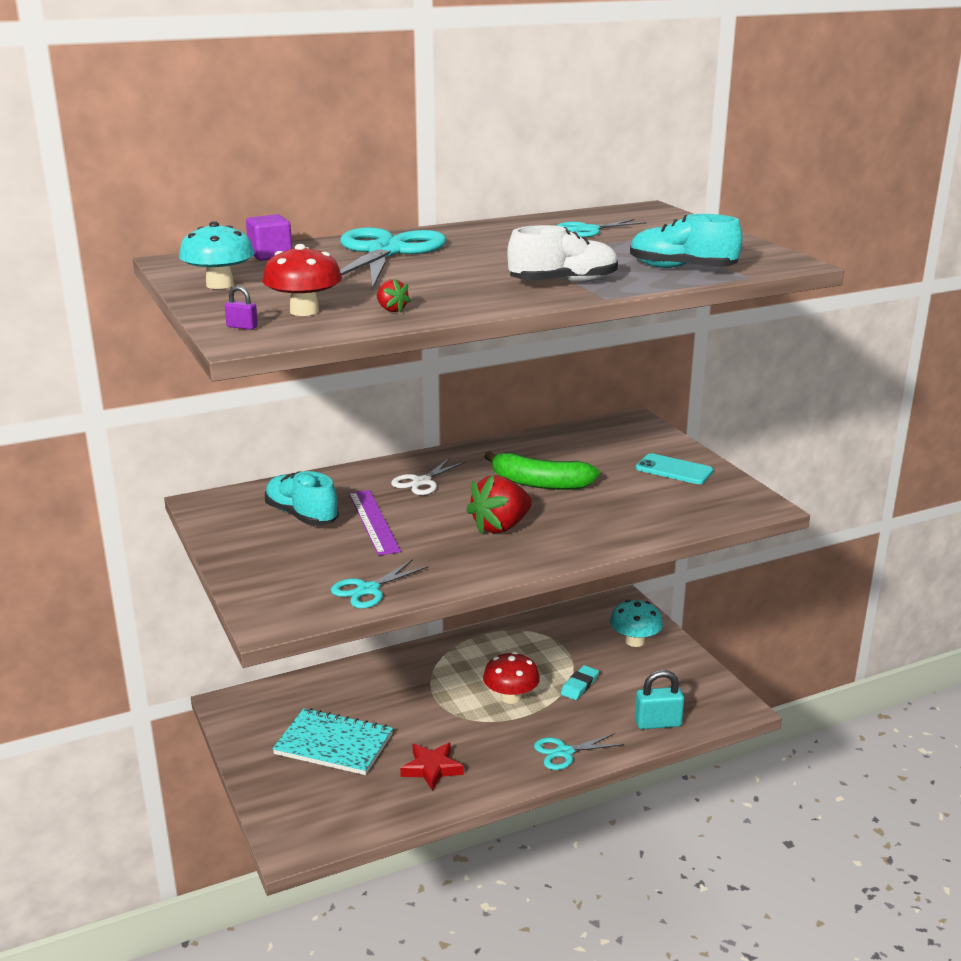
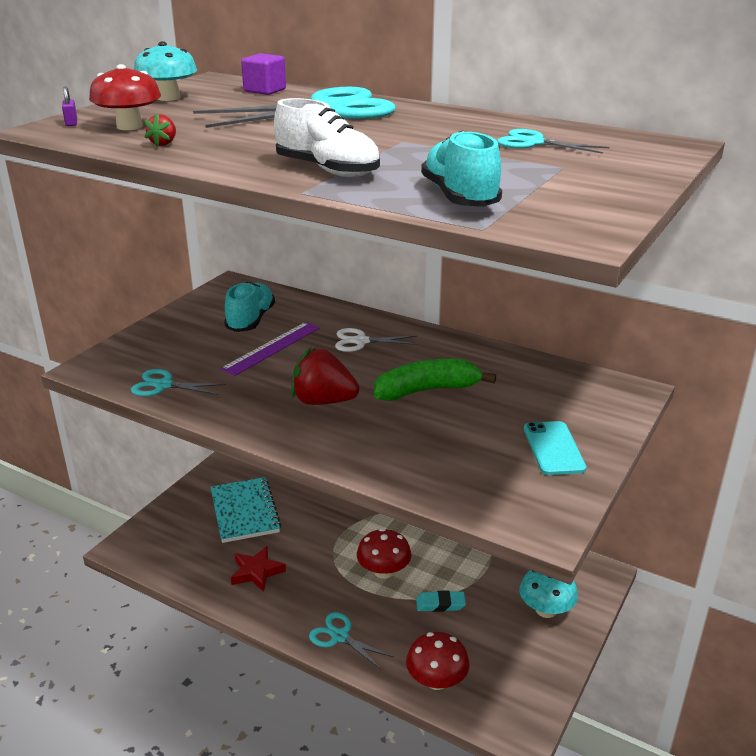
camera: 55 degrees right, 5 degrees up
green banana [484,451,600,490] -> green banana turned 90 degrees clockwise [374,359,496,401]
turquoise padlock [635,670,684,729] -> red mushroom [406,632,470,690]

